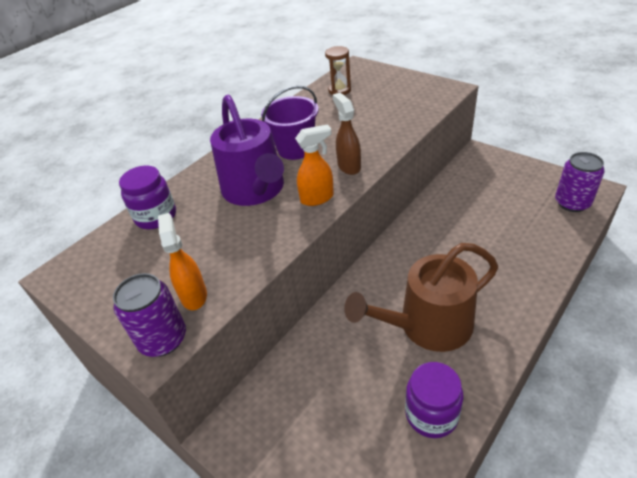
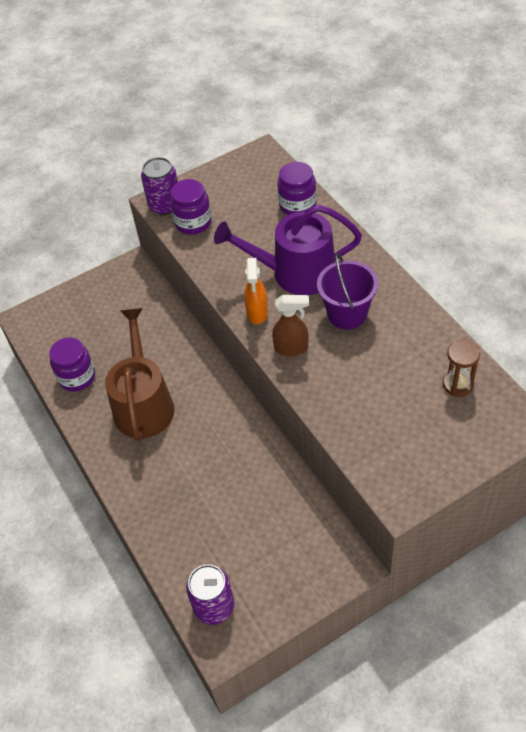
camera: 110 degrees right, 10 degrees up
orange spray bottle [158,213,207,310] -> purple jar [170,179,212,235]

